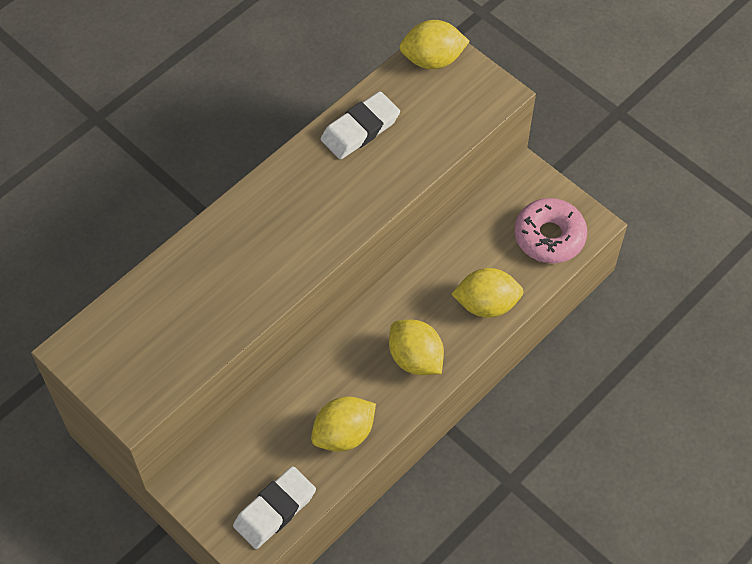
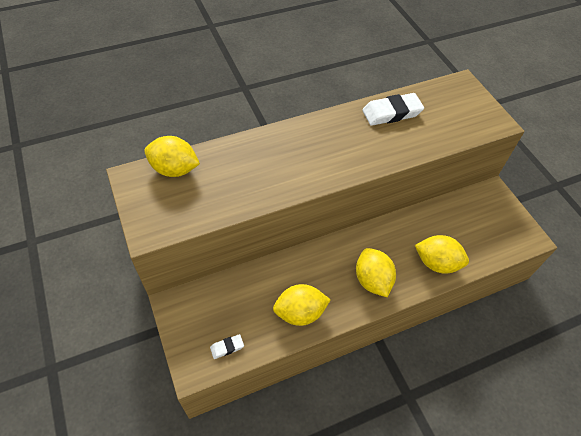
camera: 20 degrees right, 5 degrees down
white eraser [233,466,316,549] -> white eraser [210,334,244,359], size x0.49
yellow lemon [399,20,470,69] -> yellow lemon moved to [144,136,200,177]
pink donut [514,198,587,263] -> none

